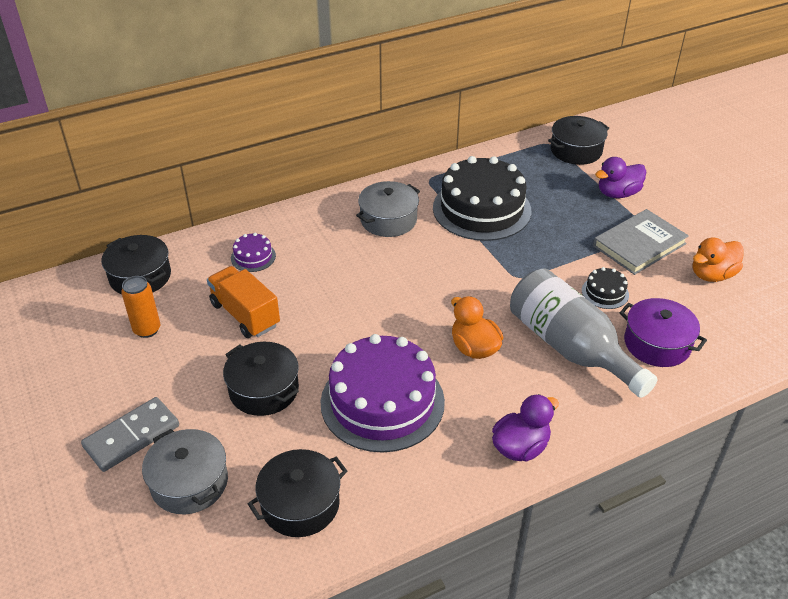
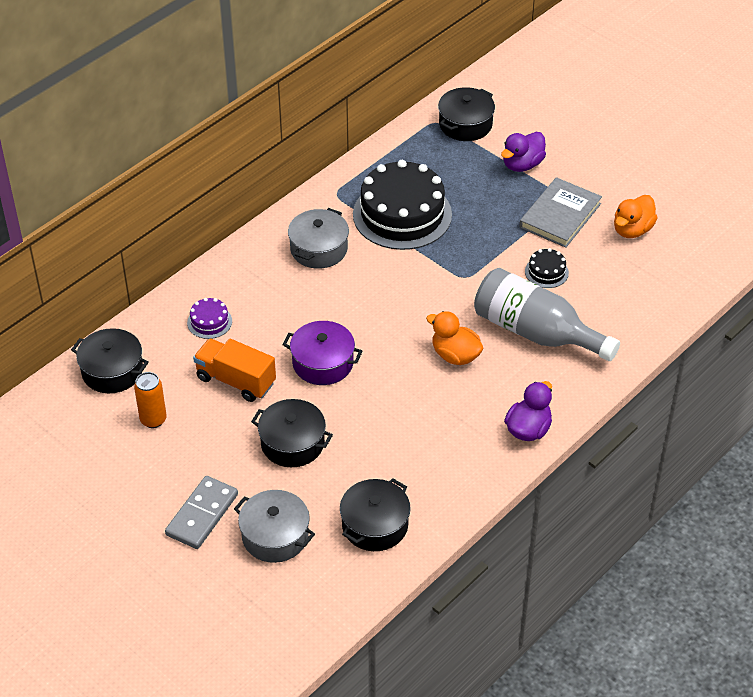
camera: 20 degrees left, 5 degrees up
purple cake [320,334,445,452] -> none
purple pot [619,298,707,367] -> purple pot moved to [283,321,362,385]

